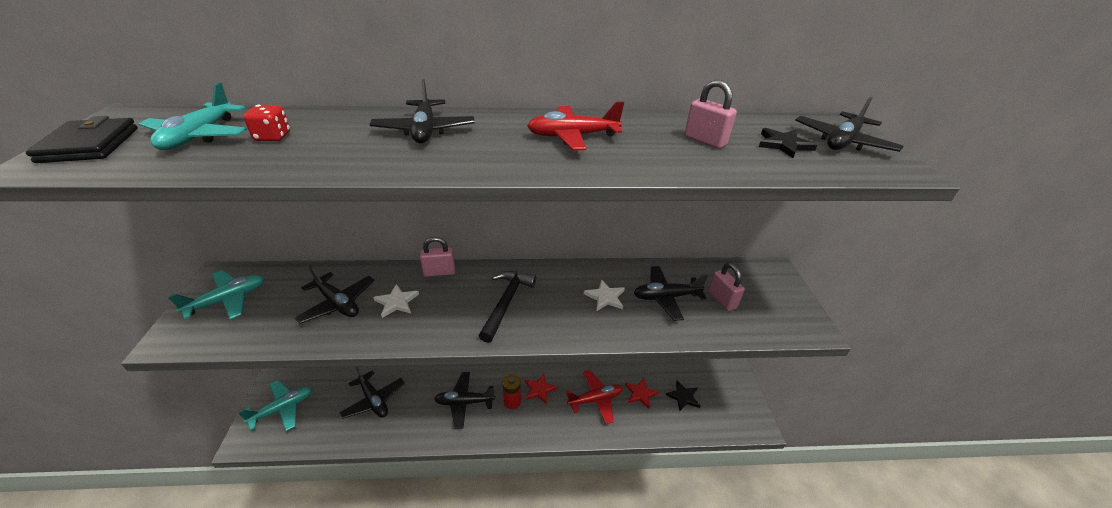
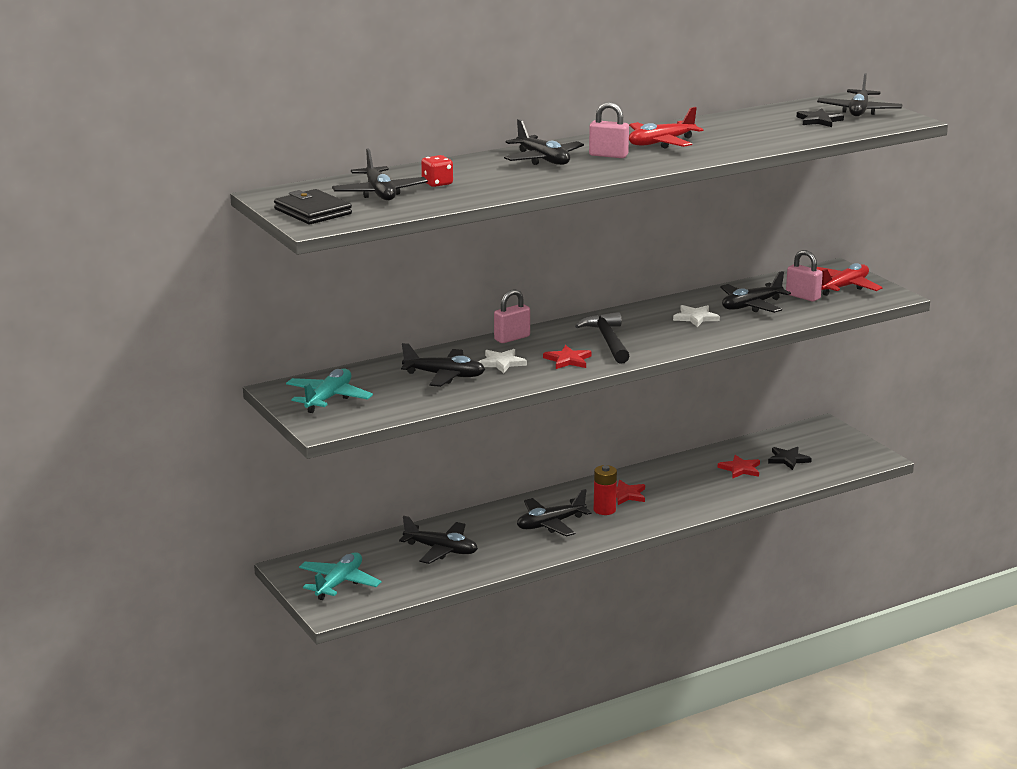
camera: 25 degrees left, 15 degrees down
turquoise plane [139,82,247,150] -> black plane [332,148,428,200]
red plane [566,370,623,424] -> red plane moved to [817,263,882,296]
pink padlock [685,80,737,149] -> pink padlock moved to [589,102,629,158]
none -> red star [543,345,592,369]

